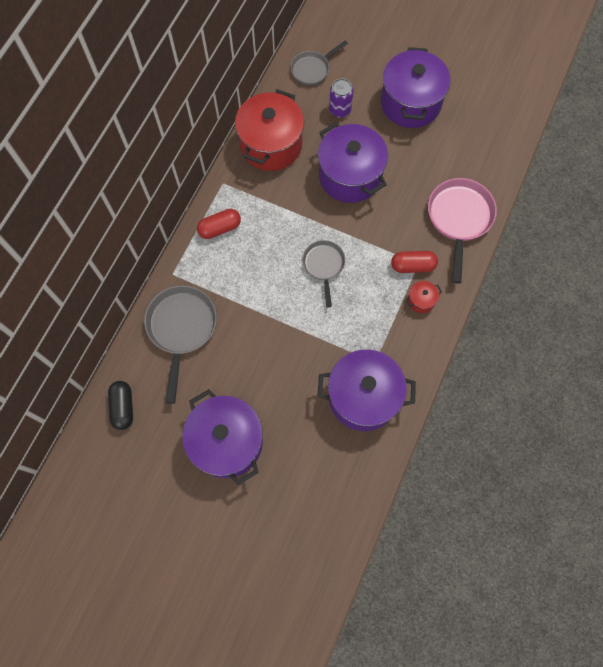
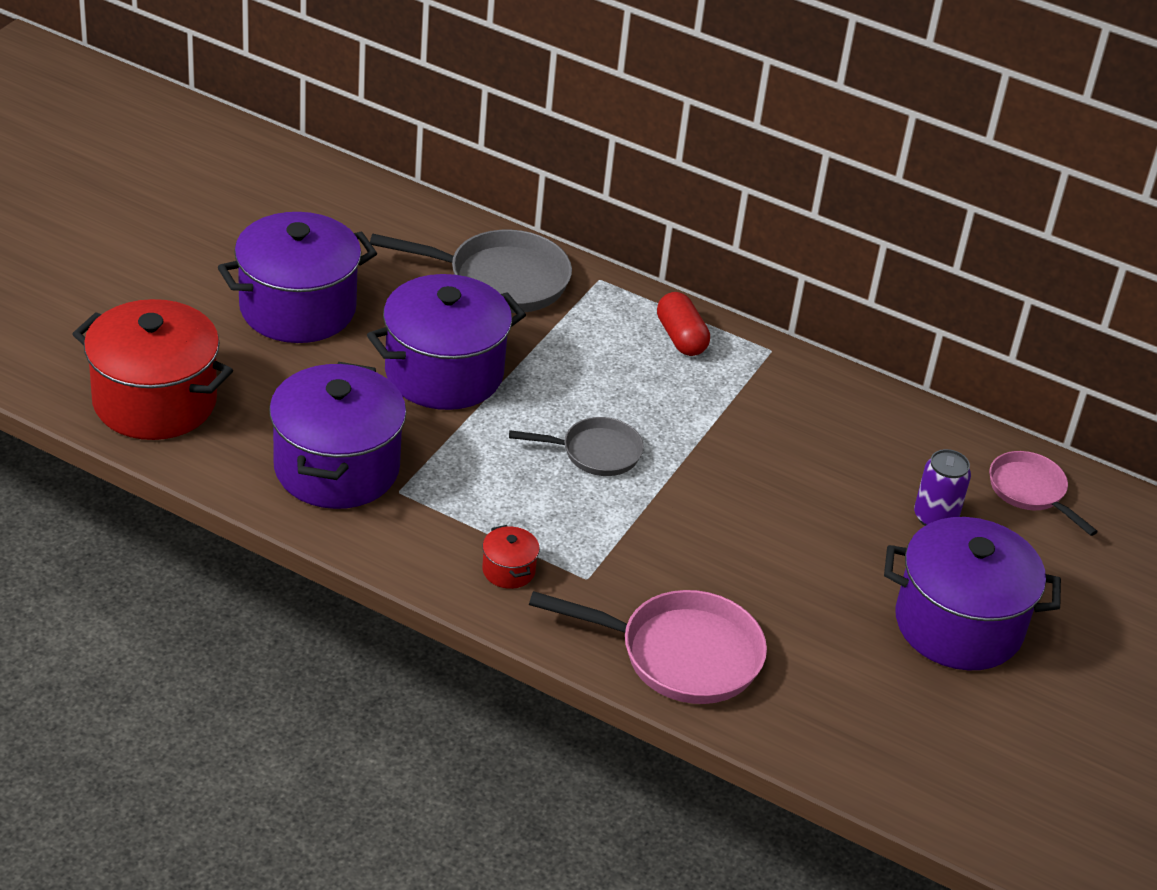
camera: 90 degrees right, 30 degrees down
black capsule [108,381,133,430] -> none
red pot [235,89,304,171] -> red pot moved to [73,299,233,440]
grey pan [291,40,348,85] -> pink pan [989,451,1098,536]
purple pot [318,122,388,203] -> purple pot moved to [367,274,526,410]
red capsule [391,251,438,273] -> none

